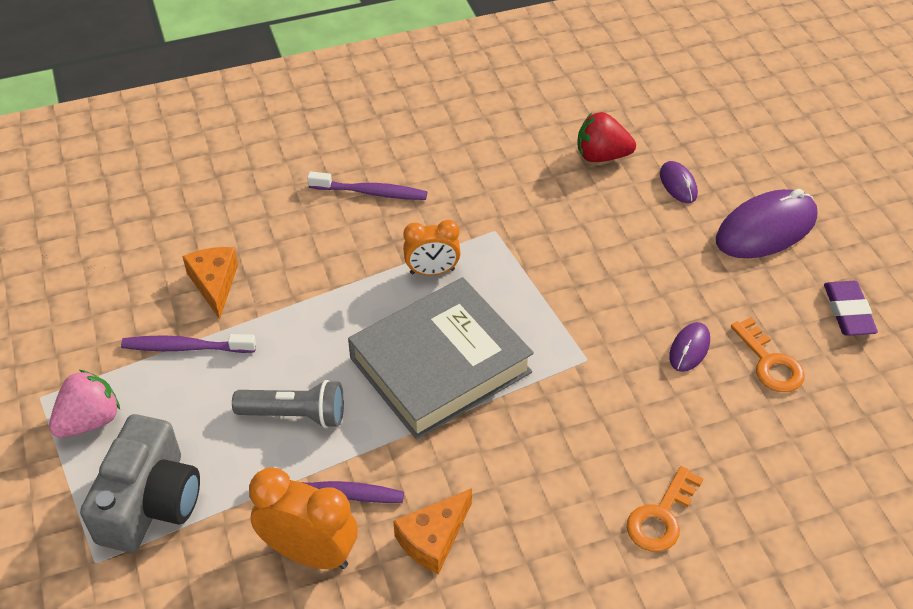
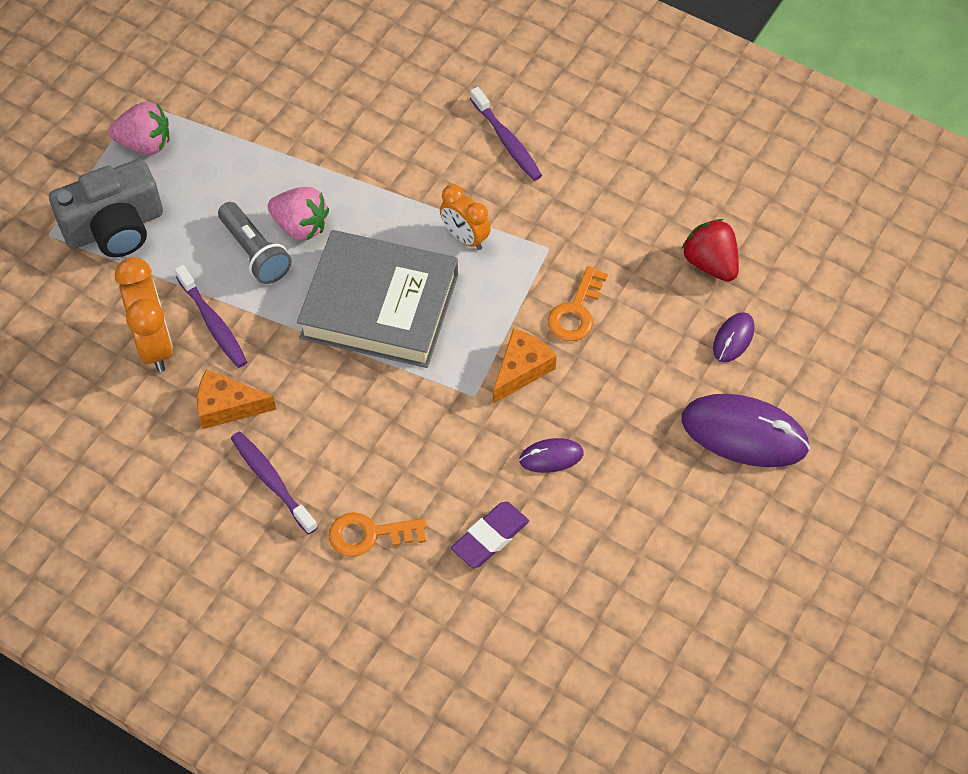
camera: 50 degrees right, 10 degrees up
purple toothbrush [121,334,256,353] -> purple toothbrush moved to [231,432,318,535]
orange cheese [182,247,238,319] -> orange cheese moved to [493,328,557,404]
orange key [731,317,804,392] -> orange key moved to [548,266,608,341]
purple eraser [824,281,878,336] -> purple eraser moved to [451,502,529,568]
none -> pink strawberry [268,187,329,241]

